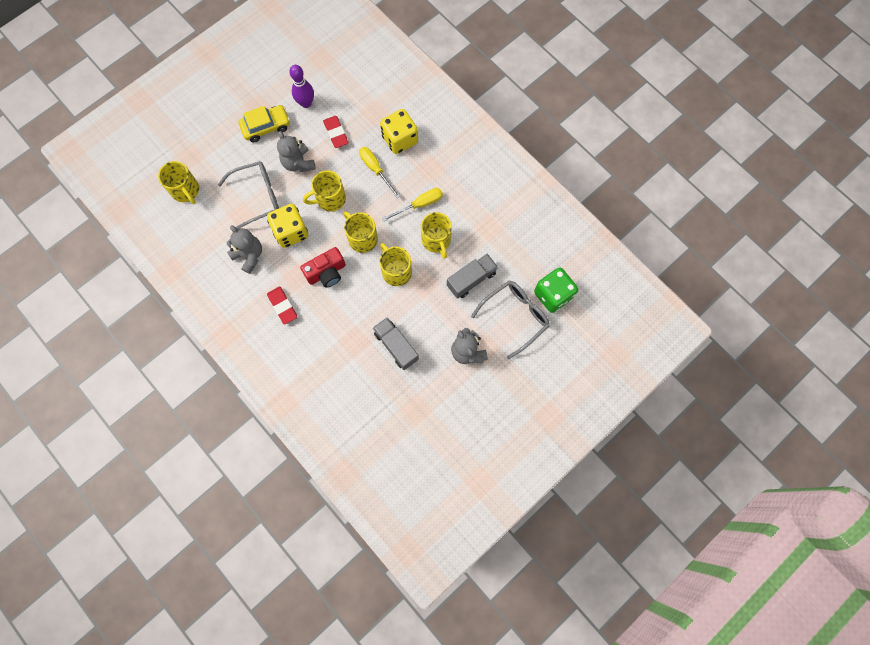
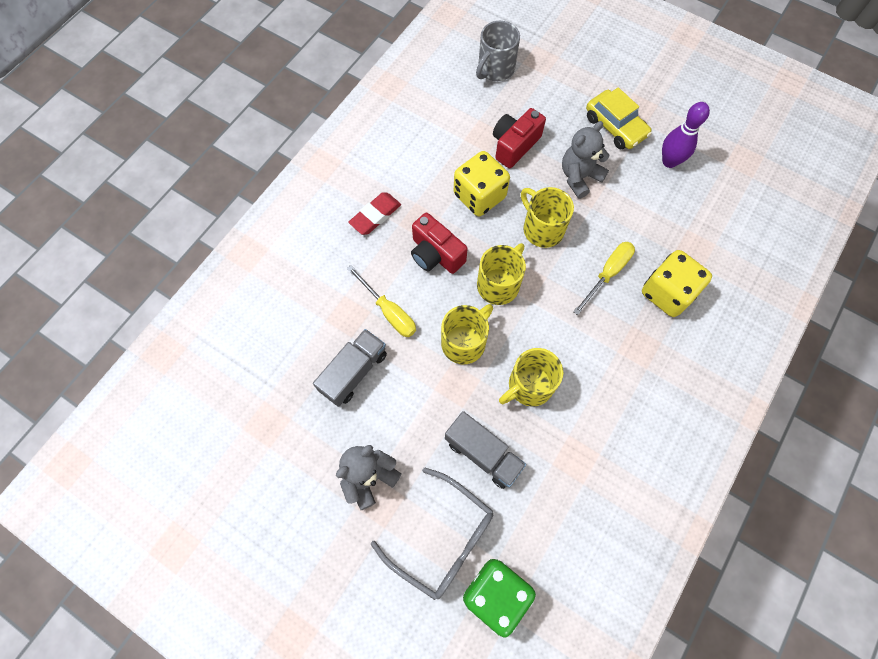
camera: 75 degrees right, 5 degrees down
yellow mug [158,161,199,204] -> grey mug [476,21,520,81]
grey glasses [218,161,279,229] -> red camera [493,108,546,168]
grey teddy bear [227,226,262,274] -> none
red eraser [323,116,349,148] -> none
yellow screwdriver [382,188,443,222] -> yellow screwdriver moved to [347,265,416,337]

